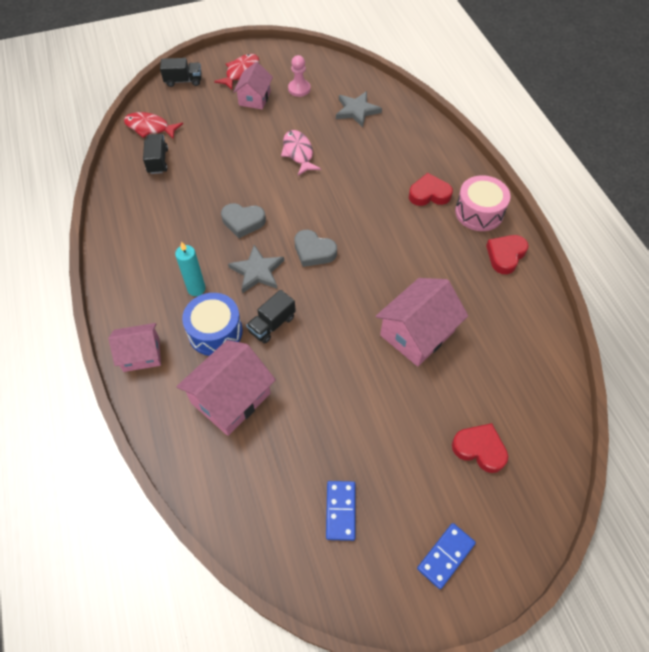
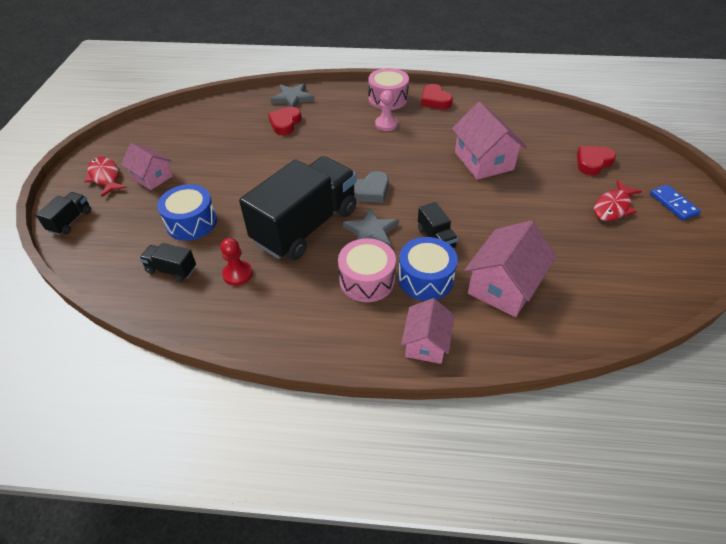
camera: 65 degrees left, 10 degrees down
red fish [124,112,183,140] -> red fish moved to [594,180,642,221]
turquoise candle [175,241,206,296] -> pink drum [338,238,396,302]
pink house [176,340,276,436] -> pink house turned 60 degrees clockwise [465,220,557,317]
grey heart [221,203,266,238] -> black truck [239,156,357,260]
pink fish [281,130,321,176] -> none
pink pawn [288,55,311,97] -> pink pawn moved to [375,90,398,131]
blue domino [326,481,356,541] -> none
grey star [336,91,382,128] -> grey star moved to [271,83,315,107]
red heart [409,173,453,206] -> red heart moved to [268,107,302,135]
none -> blue drum [157,184,217,241]
none -> red pawn [220,238,253,286]

